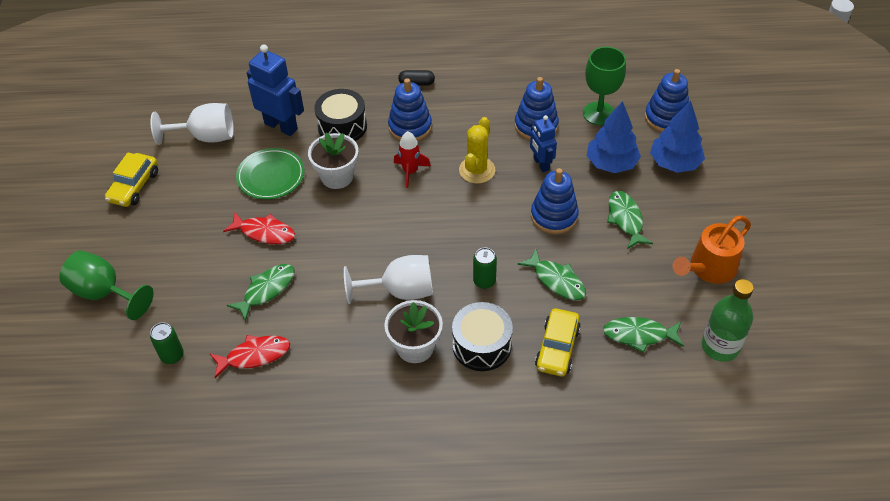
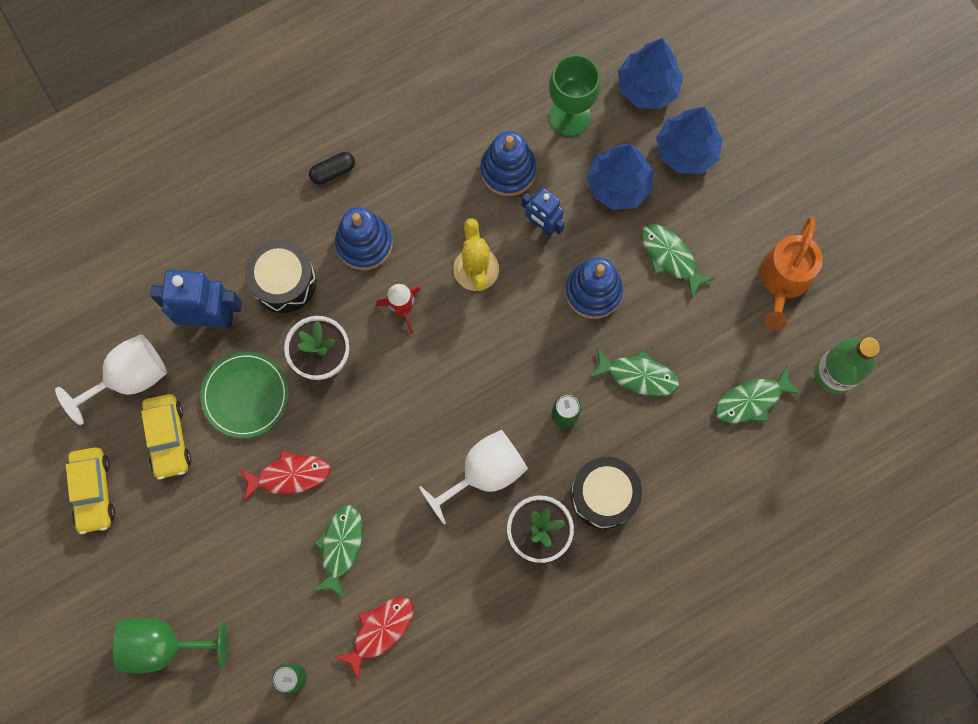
camera: 30 degrees left, 25 degrees up
yellow car [535,308,581,376] -> yellow car moved to [141,394,191,480]
blue stacking toy [645,69,689,132] -> blue tree [618,38,683,109]

